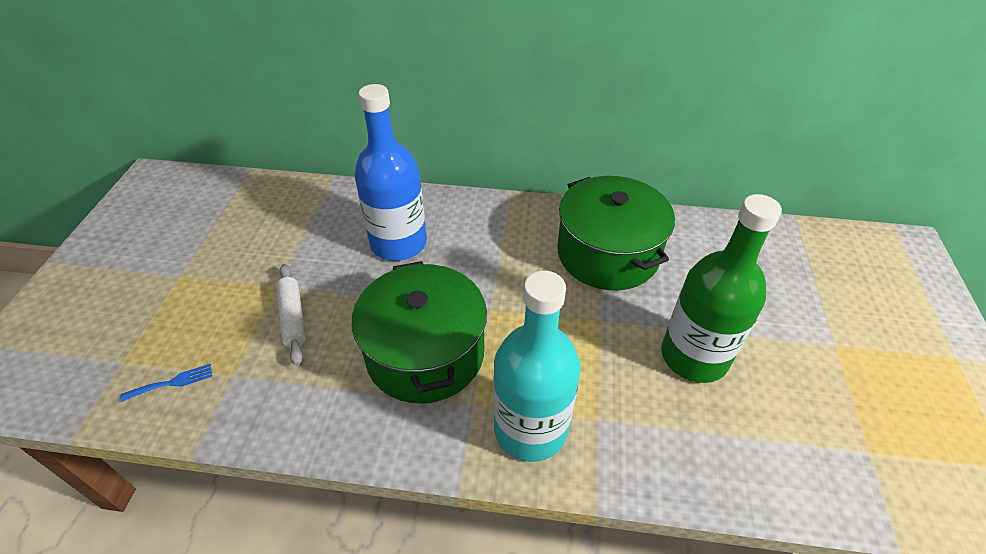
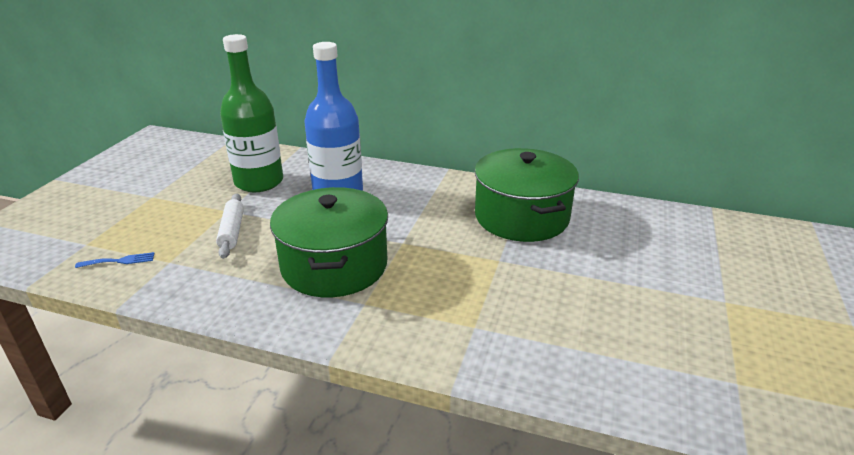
camera: 10 degrees right, 15 degrees down
turquoise bottle [493,271,581,462] -> none
green bottle [661,194,782,383] -> green bottle moved to [220,34,283,192]

